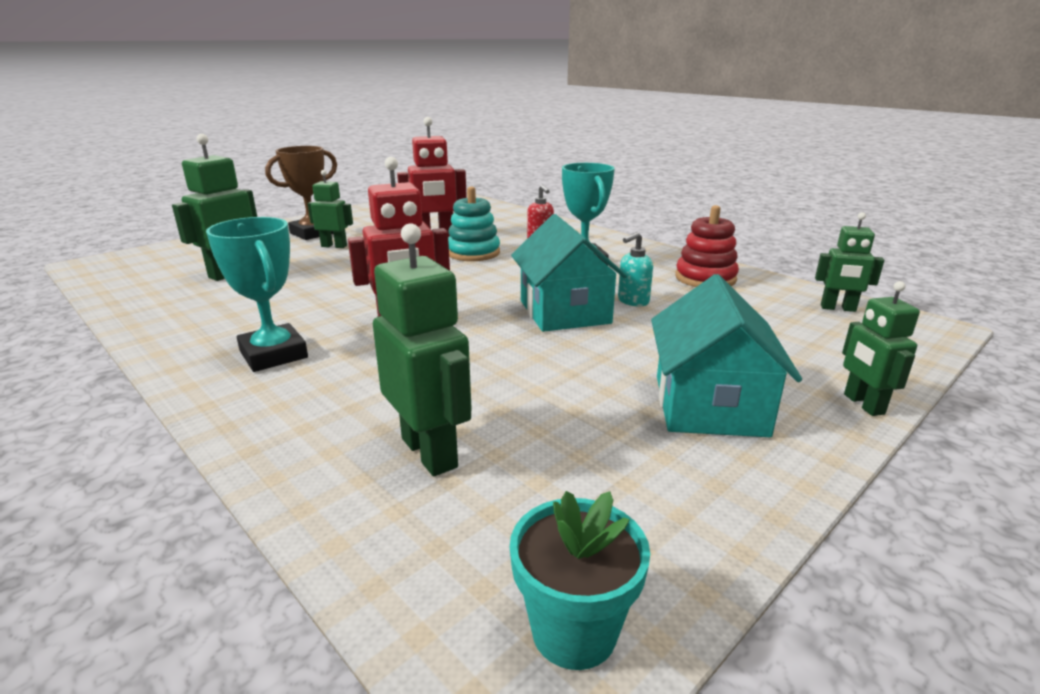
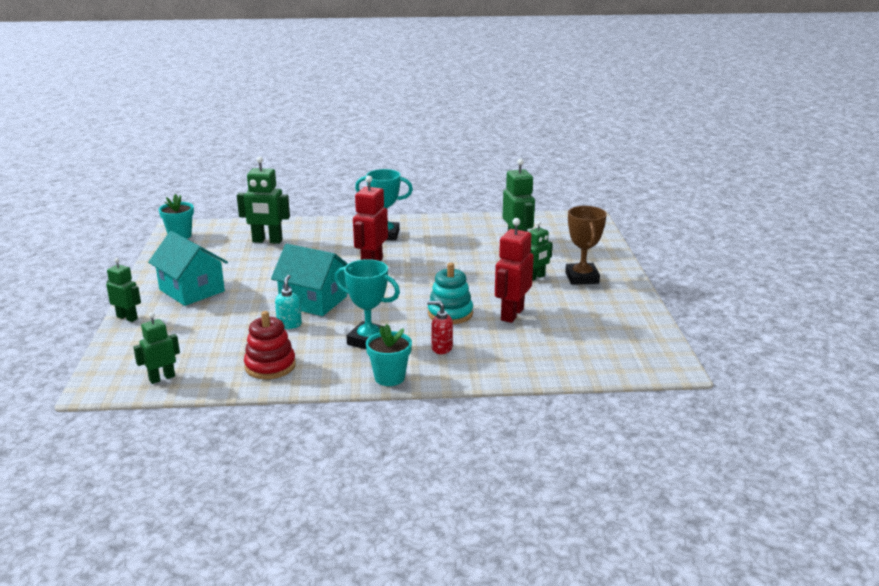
camera: 130 degrees right, 0 degrees up
none -> turquoise flower pot [366,324,412,386]

